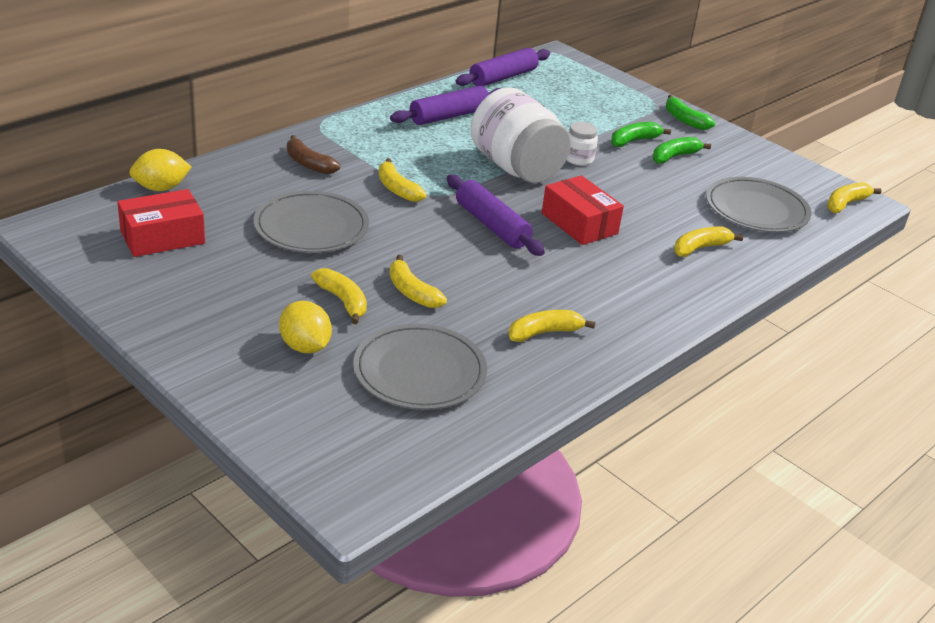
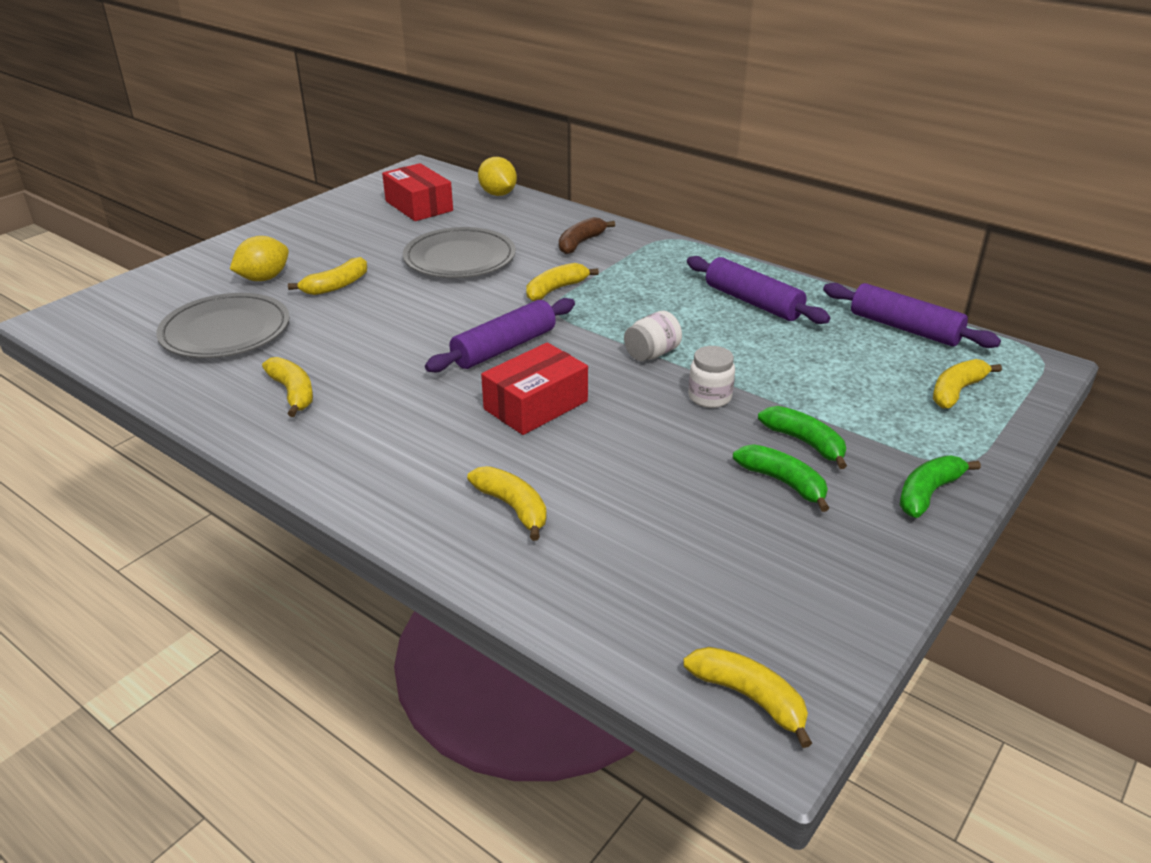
camera: 85 degrees right, 0 degrees up
yellow banana [390,255,447,308] -> yellow banana moved to [933,359,1002,409]
white jar [470,87,571,183] -> white jar [624,311,682,361], size x0.44
grey plate [706,177,811,233] -> none

